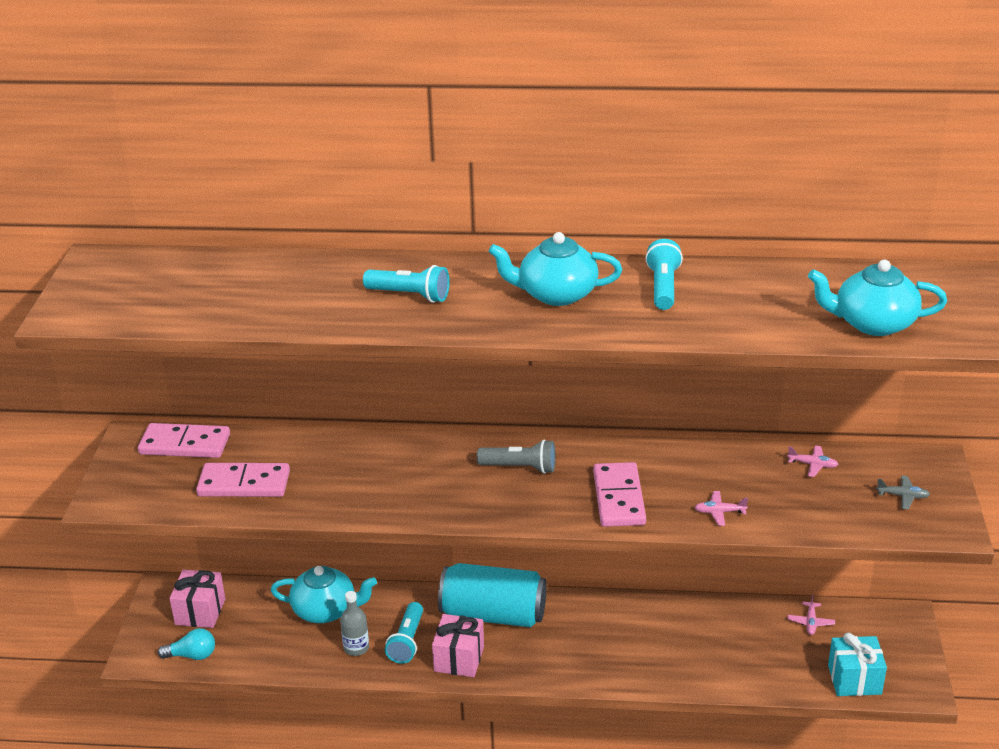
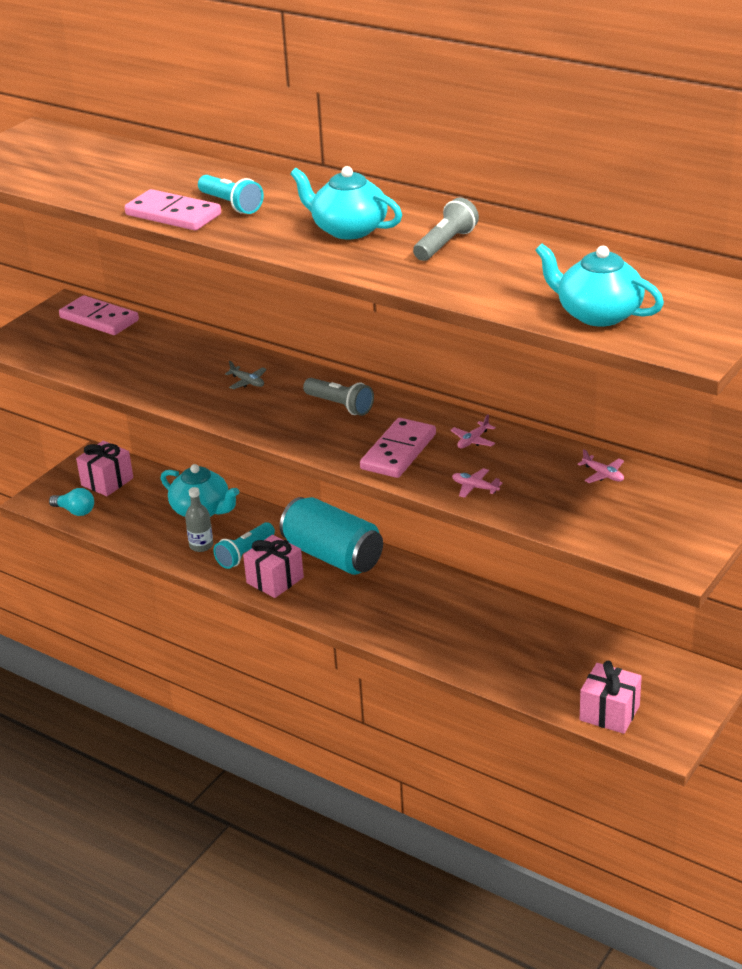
camera: 30 degrees right, 0 degrees up
pink domino [196,463,290,497] -> pink domino moved to [125,189,221,230]
turquoise flashlight [645,239,683,310] -> grey flashlight [413,198,479,261]
pink plane [788,594,835,635] -> pink plane moved to [450,414,496,448]
turquoise gift [828,633,887,696] -> pink gift [580,661,642,734]
grey plane [876,475,930,509] -> grey plane moved to [225,360,267,389]

